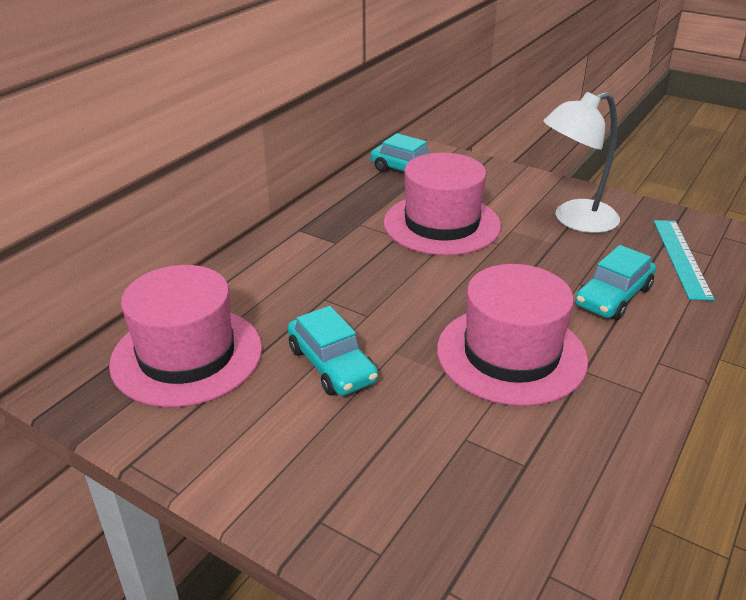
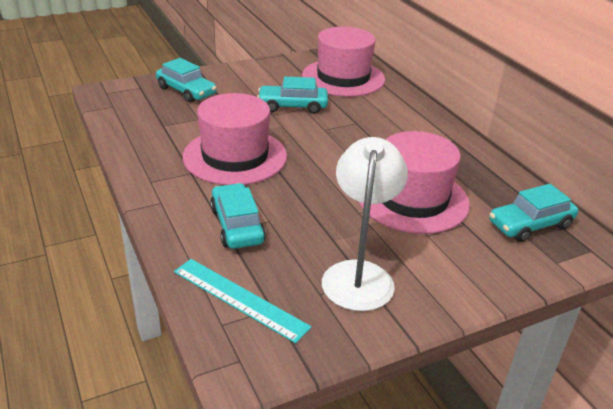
camera: 120 degrees right, 0 degrees up
none -> turquoise car [156,58,217,103]

